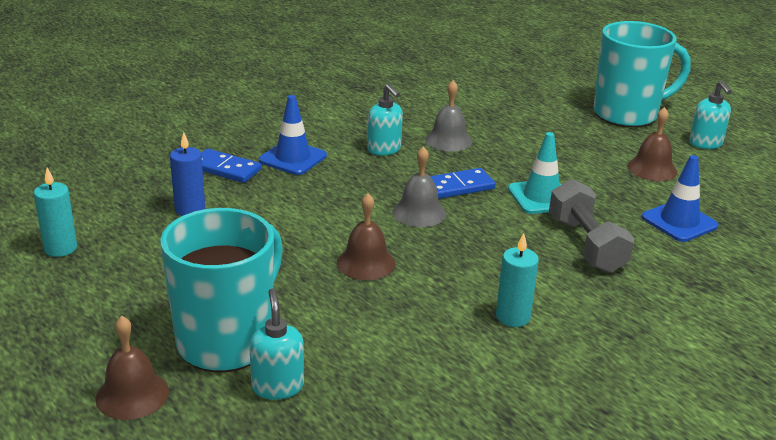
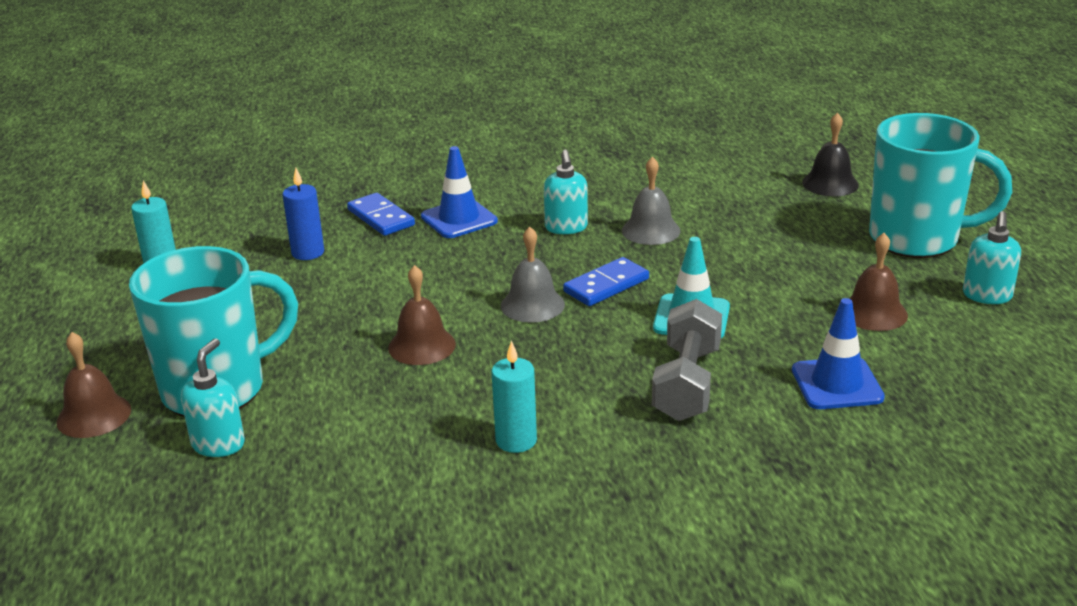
camera: 30 degrees right, 0 degrees up
blue domino [430,168,496,199] -> blue domino turned 45 degrees counterclockwise [563,257,649,306]
none -> black bell [802,113,859,196]

